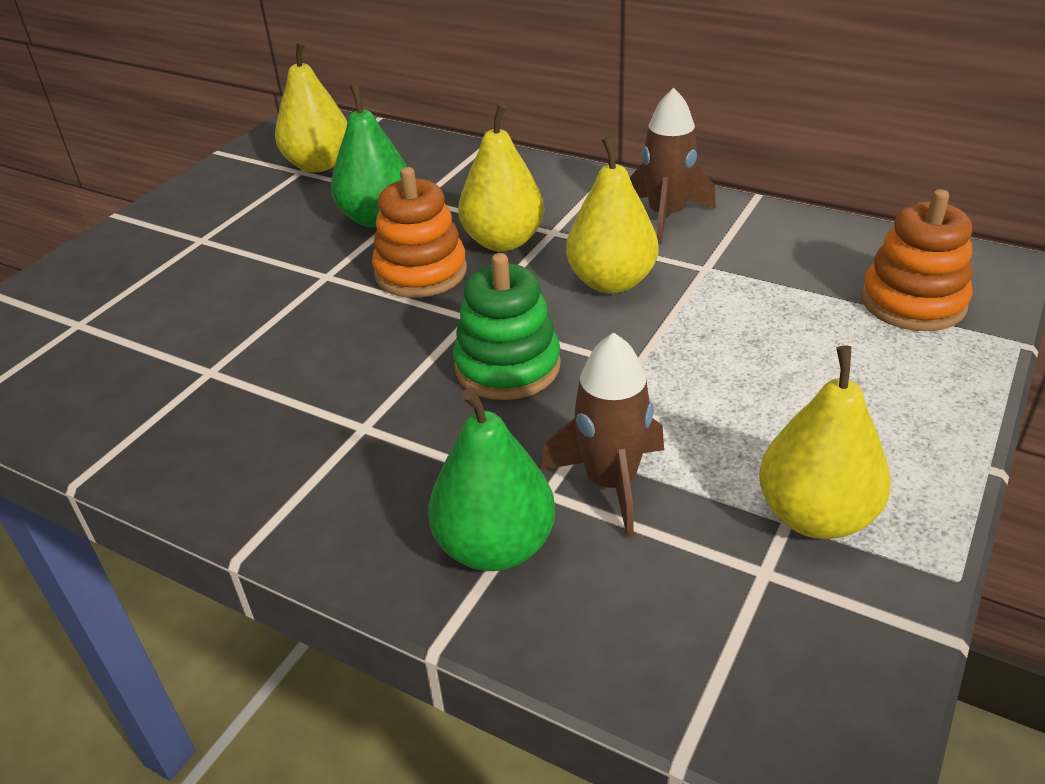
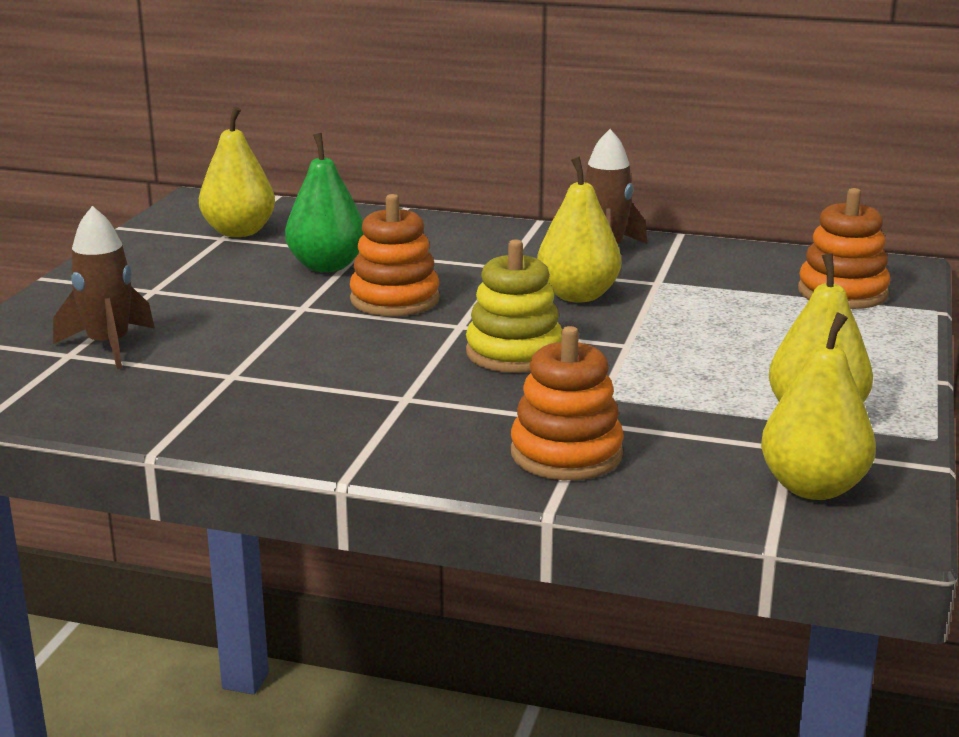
camera: 15 degrees left, 15 degrees down
green pear [428,387,555,571] -> orange stacking toy [511,326,624,480]
green stacking toy [453,253,561,400] -> yellow stacking toy [466,239,562,373]
yellow pear [458,103,544,252] -> yellow pear moved to [761,312,876,500]
brown rocket [541,333,664,538] -> brown rocket moved to [53,206,155,369]

